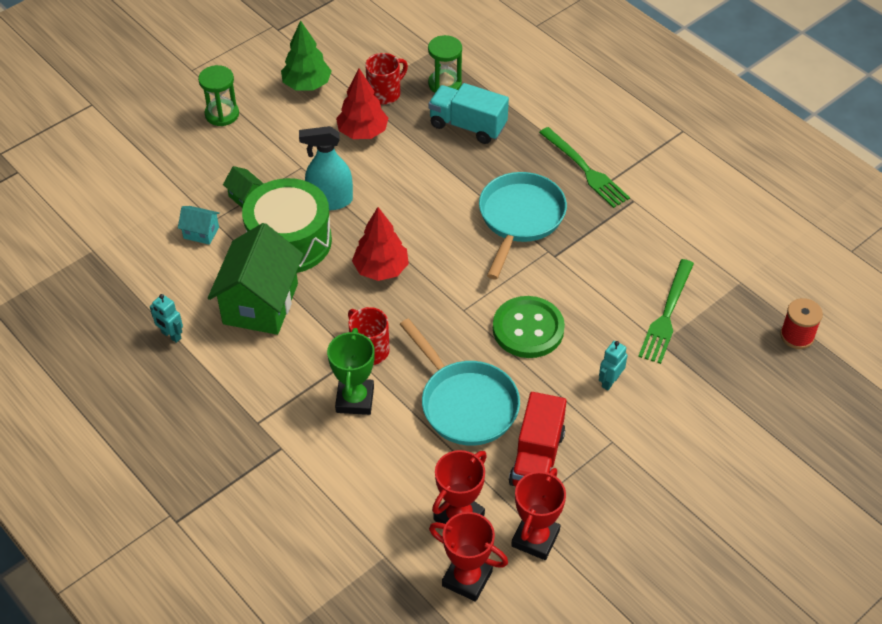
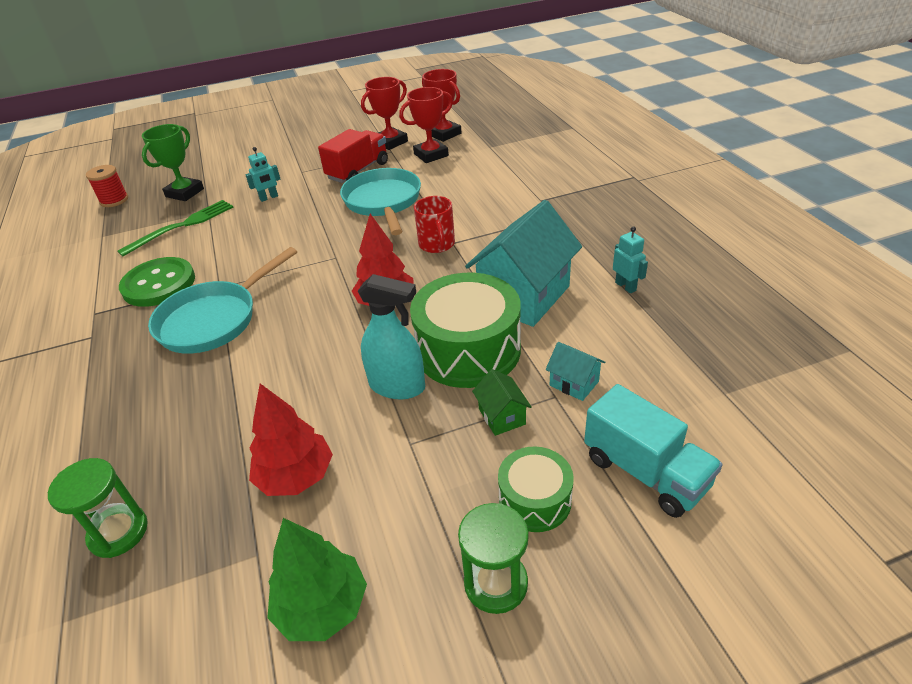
camera: 155 degrees left, 10 degrees down
green house [208,223,303,335] -> turquoise house [465,200,582,327]
green trophy [327,328,375,415] -> green trophy moved to [142,124,204,201]
red mug [365,53,408,104] -> none
turquoise truck [428,83,509,144] -> turquoise truck moved to [584,384,723,518]
green button [493,296,565,358] -> green button moved to [119,257,195,307]
green fork [539,127,630,208] -> none
none -> green drum [498,446,574,532]

